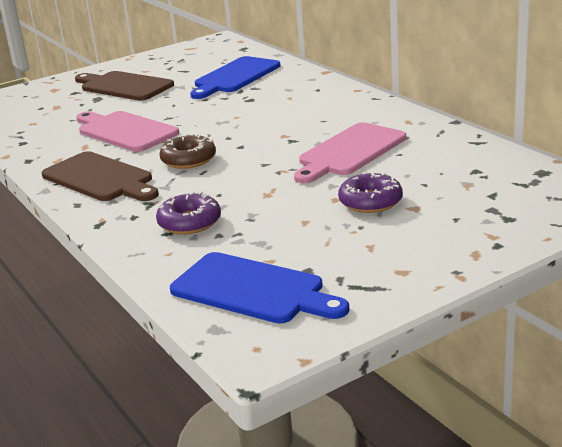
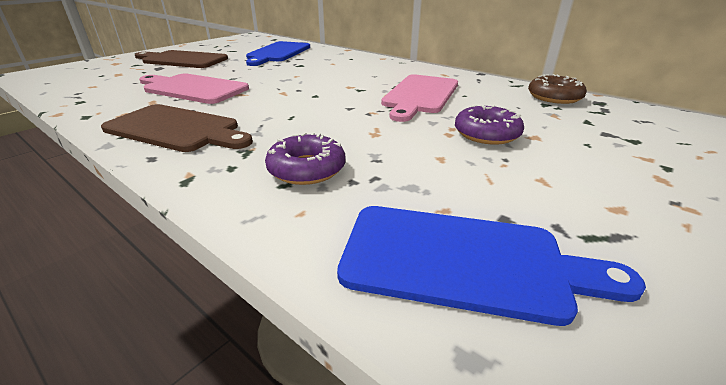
camera: 20 degrees left, 5 degrees up
brown donut [159,133,216,169] -> brown donut moved to [528,74,587,104]

